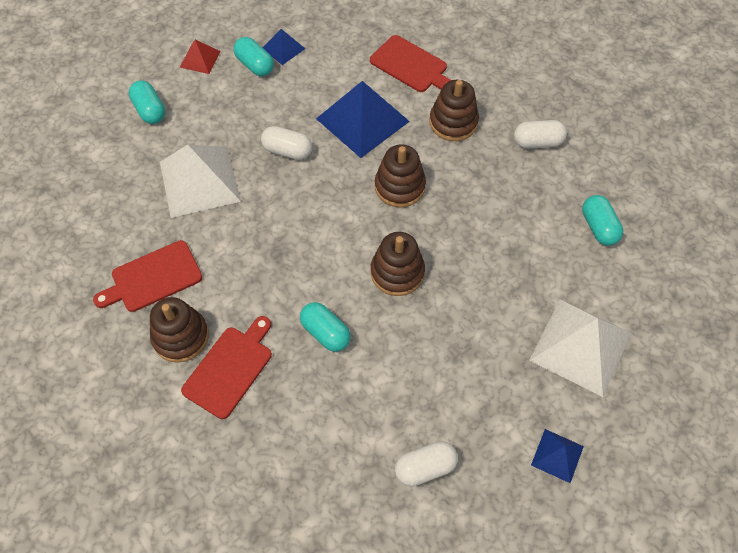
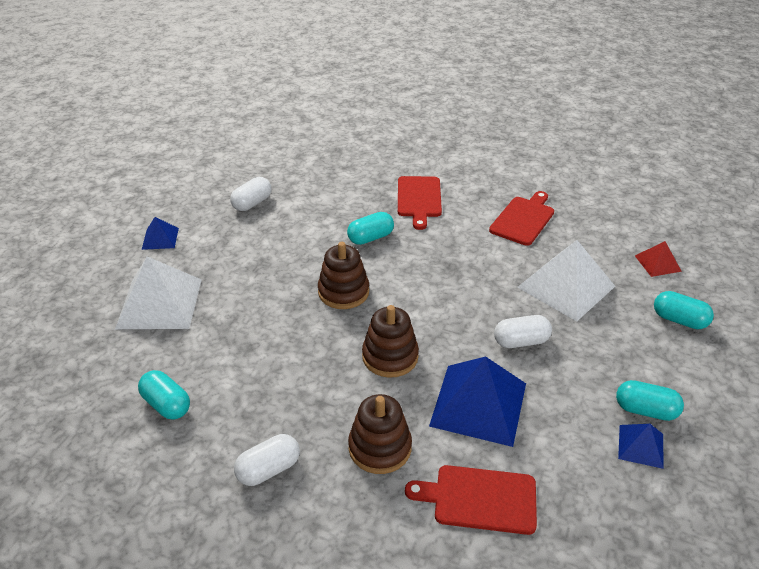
camera: 150 degrees right, 20 degrees down
brown stacking toy [150,297,209,363] -> none
red pyramid [180,40,221,74] -> red pyramid moved to [635,241,682,277]
turquoise capsule [300,302,351,352] -> turquoise capsule turned 45 degrees counterclockwise [347,212,394,245]

